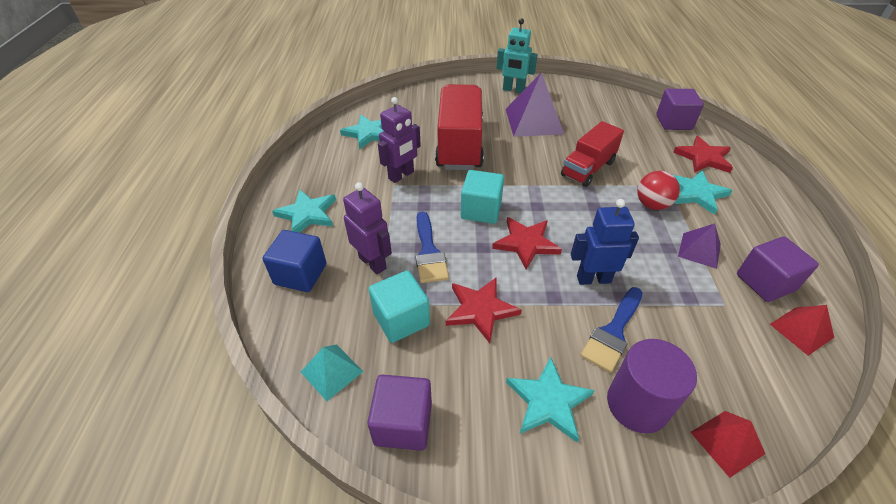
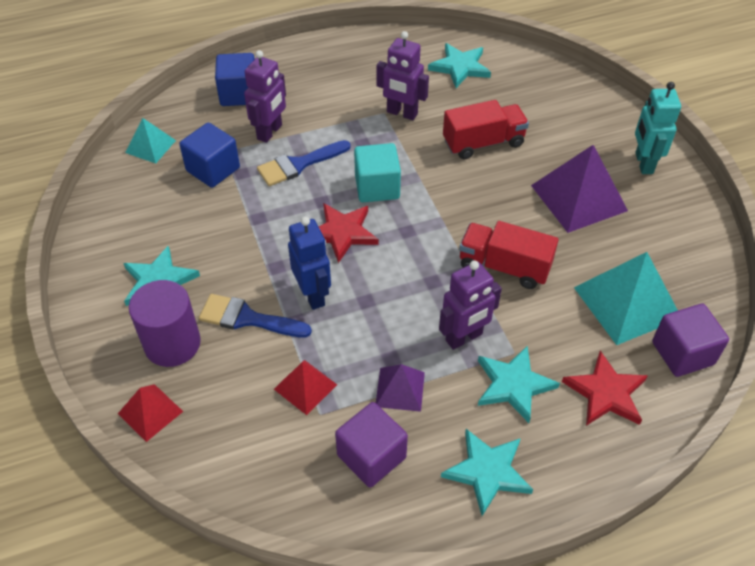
camera: 70 degrees right, 5 degrees up
turquoise star [272,189,336,233] -> turquoise star moved to [441,429,533,516]
purple cube [367,375,432,451] -> none
turquoise cube [369,270,430,343] -> blue cube [179,123,240,188]
red truck [435,84,484,170] -> red truck [443,100,529,159], size x0.62
red star [446,278,522,343] -> none
red ball [637,171,680,210] -> purple robot [439,260,502,350]
red pyramid [770,305,834,356] -> red pyramid moved to [274,360,337,415]
none -> turquoise pyramid [574,252,678,345]

